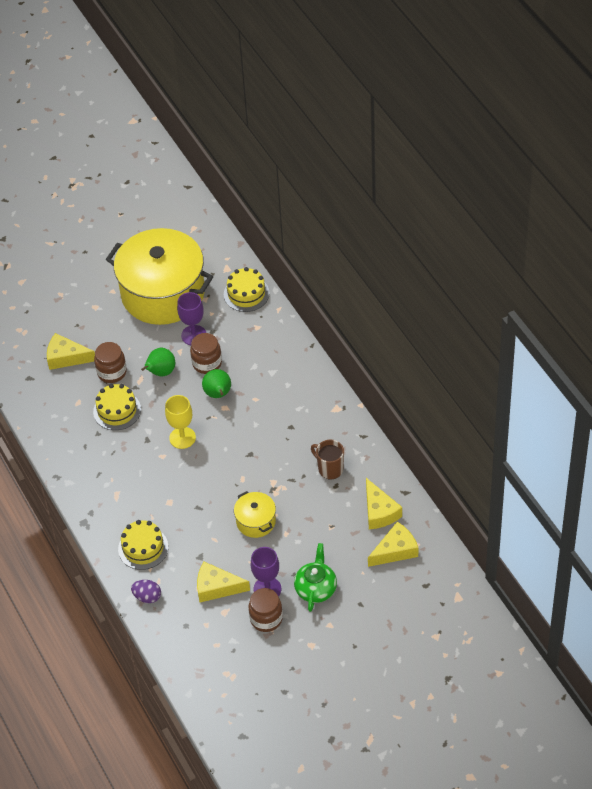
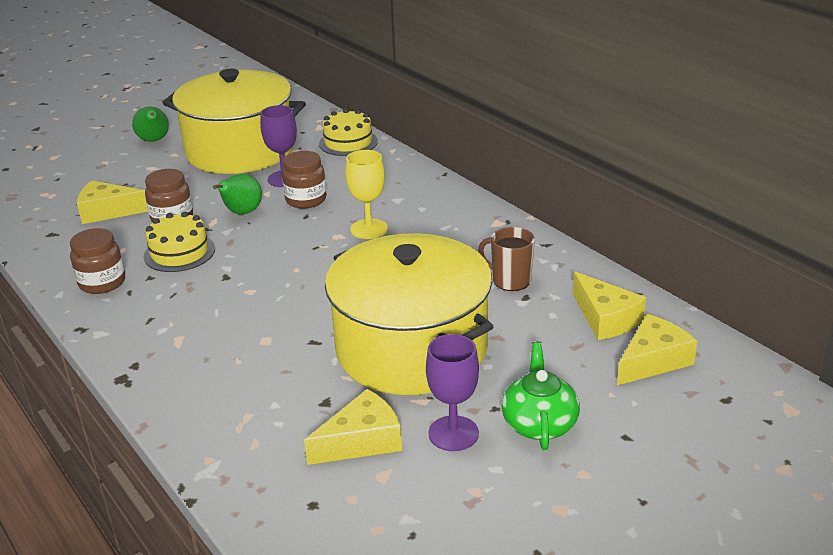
camera: 10 degrees left, 20 degrees down
yellow cake [118,520,168,570] -> none
purple egg [131,580,161,603] -> none
yellow goblet [165,395,196,449] -> yellow goblet moved to [345,150,388,239]
yellow cheese [197,562,250,602] -> yellow cheese turned 150 degrees clockwise [304,389,402,465]
green pear [202,369,231,398] -> green pear moved to [132,106,169,142]
yellow pot [234,491,276,538] -> yellow pot [325,233,493,395], size x2.32
brown jar [248,588,283,632] -> brown jar moved to [70,228,125,294]

